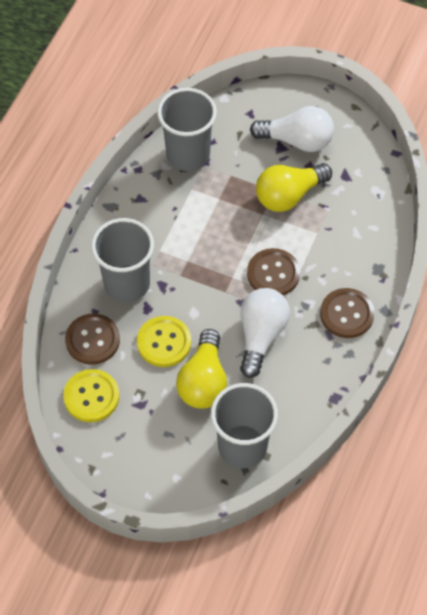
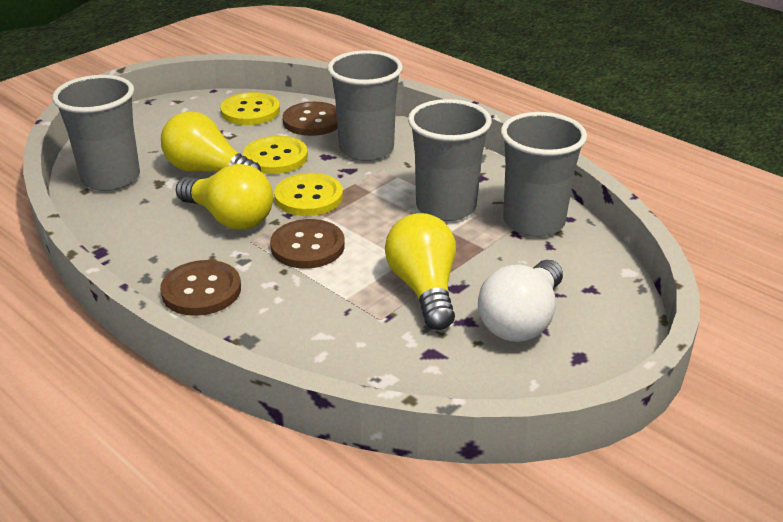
camera: 110 degrees right, 25 degrees down
white light bulb [240,288,290,378] -> yellow light bulb [176,164,273,230]
none -> yellow button [274,173,343,216]
none -> grey cup [408,99,492,221]

